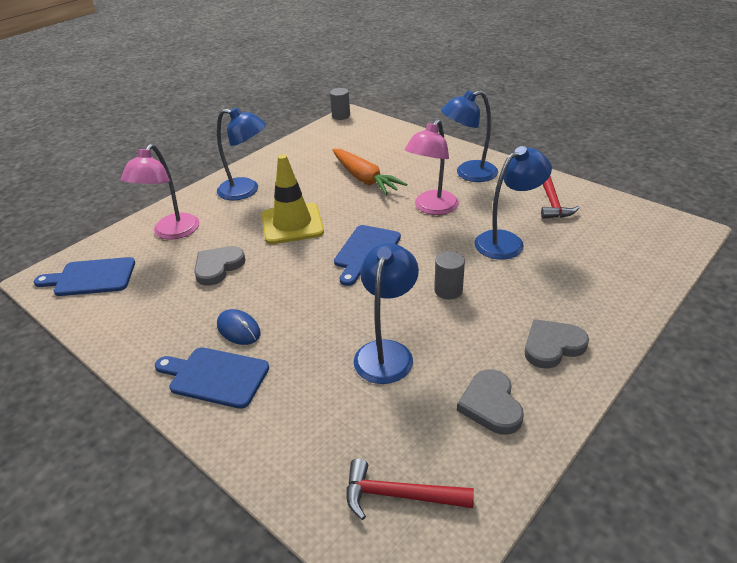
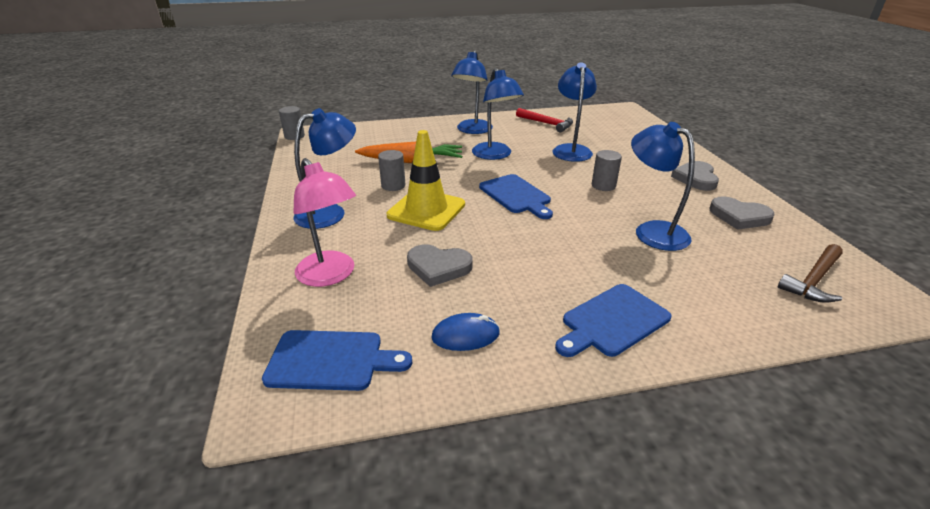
camera: 55 degrees left, 5 degrees down
blue cutting board [34,257,135,296] -> blue cutting board turned 120 degrees counterclockwise [262,330,412,391]
grey heart [194,246,246,286] -> grey heart turned 60 degrees counterclockwise [407,245,473,287]
blue mouse [217,309,261,345] -> blue mouse moved to [431,313,500,351]
red hammer [346,459,474,520] -> brown hammer [778,244,843,303]
pink lamp [405,119,459,215] -> blue lamp [472,68,524,160]
none -> grey cylinder [378,150,405,191]

